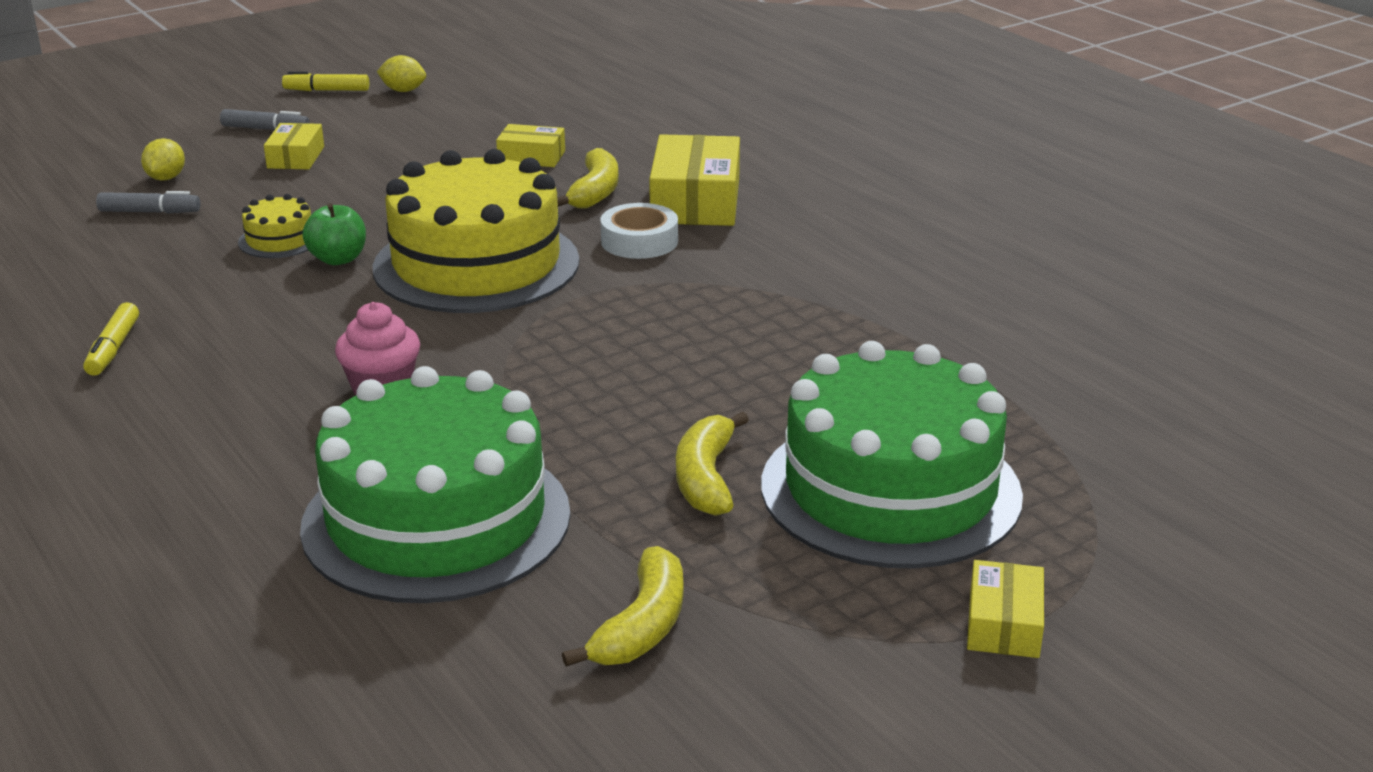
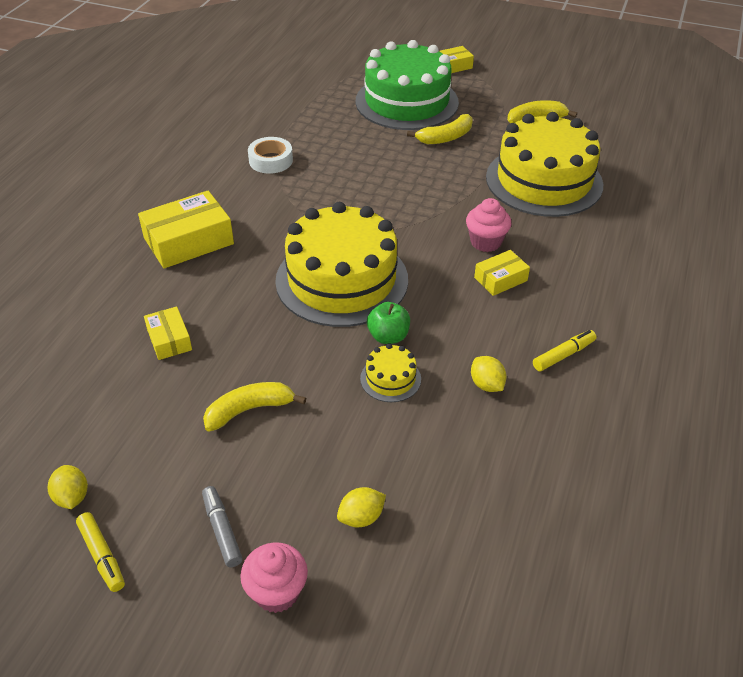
camera: 125 degrees left, 15 degrees up
grey marker [96,191,200,214] -> none
yellow box [264,123,324,169] -> yellow box moved to [474,250,530,296]
green cake [300,366,570,603] -> yellow cake [486,112,603,217]
yellow banana [557,148,619,209] -> yellow banana moved to [203,382,306,431]
white tape [601,203,678,259] -> white tape moved to [248,137,293,174]
none -> pink cupcake [240,543,308,613]
none -> yellow lemon [471,356,506,392]

